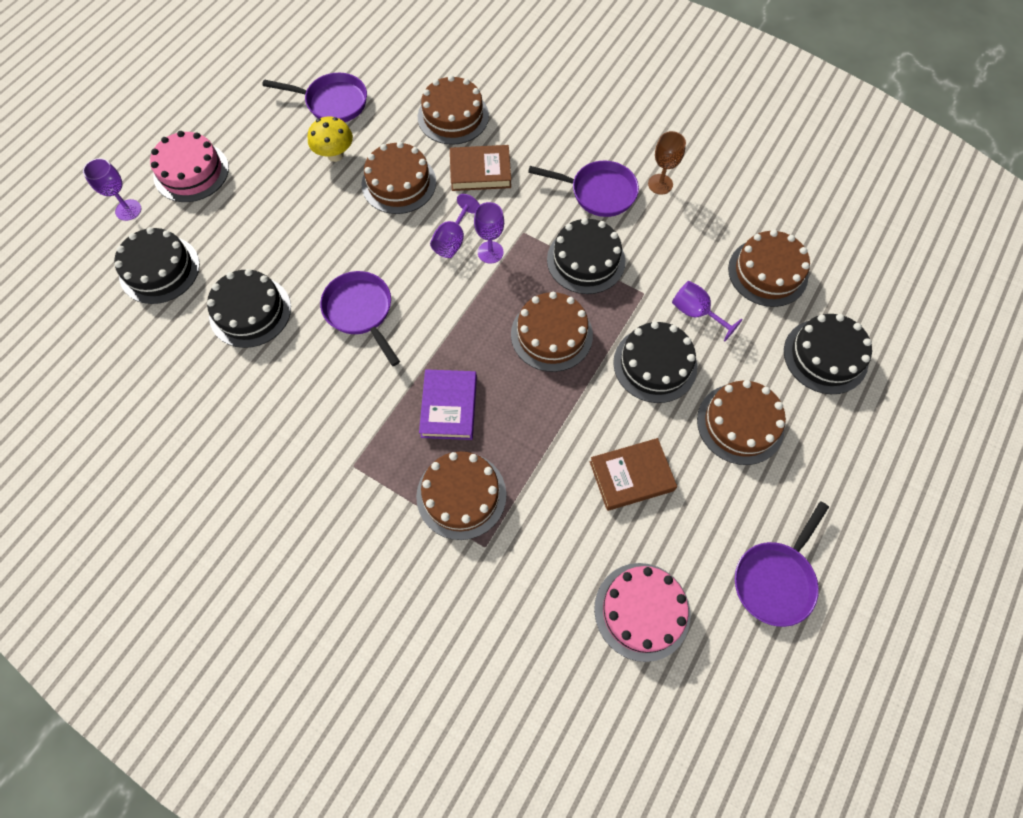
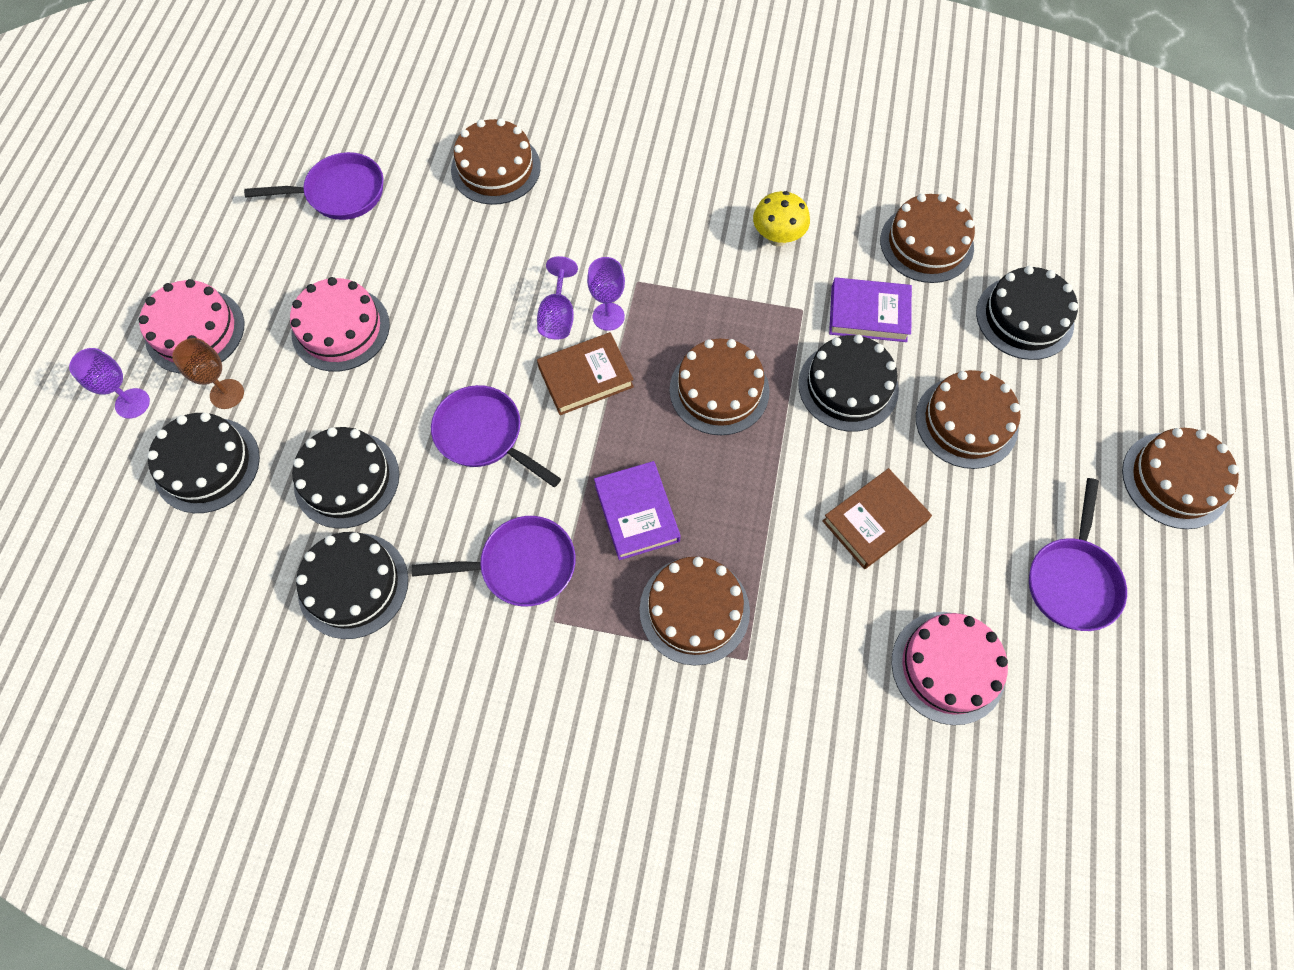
camera: 20 degrees left, 0 degrees up
yellow mushroom [308,116,353,162] -> yellow mushroom moved to [753,191,810,246]
brown cake [361,142,436,214] -> brown cake moved to [1122,428,1239,529]
brown book [450,145,511,191] -> brown book moved to [537,332,634,415]
purple pan [528,161,639,217] -> purple pan moved to [412,516,576,606]
black cake [547,218,625,294] -> black cake moved to [296,532,408,639]
brown goblet [648,131,686,194] -> brown goblet moved to [172,338,244,409]
purple goblet [672,281,743,341] -> purple book [829,278,912,342]
none -> pink cake [290,277,390,372]

